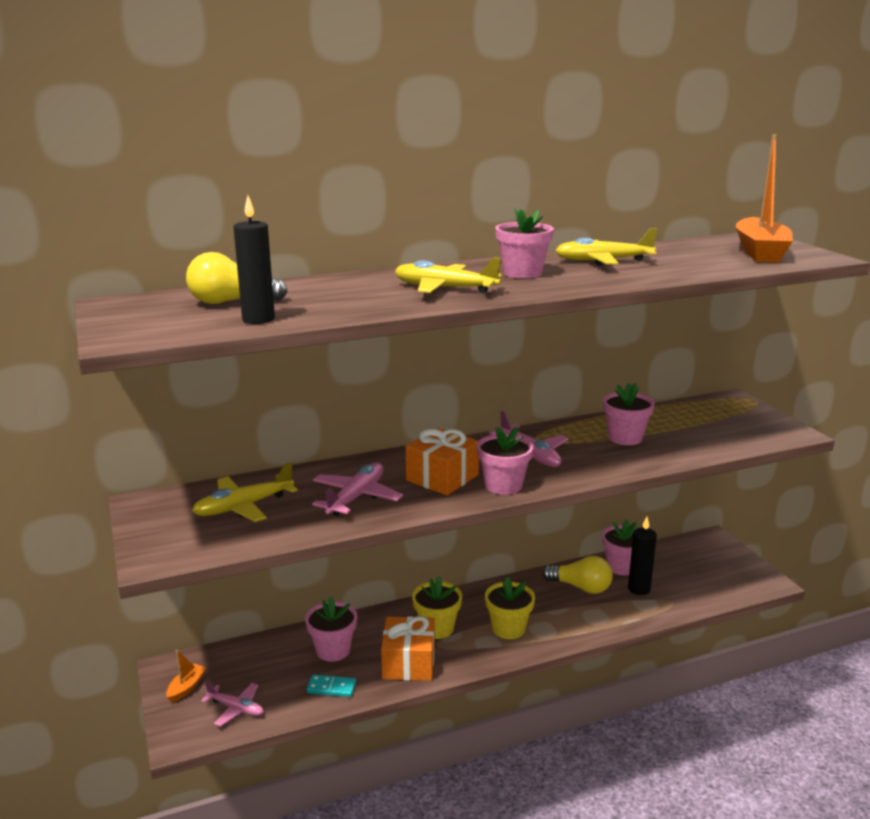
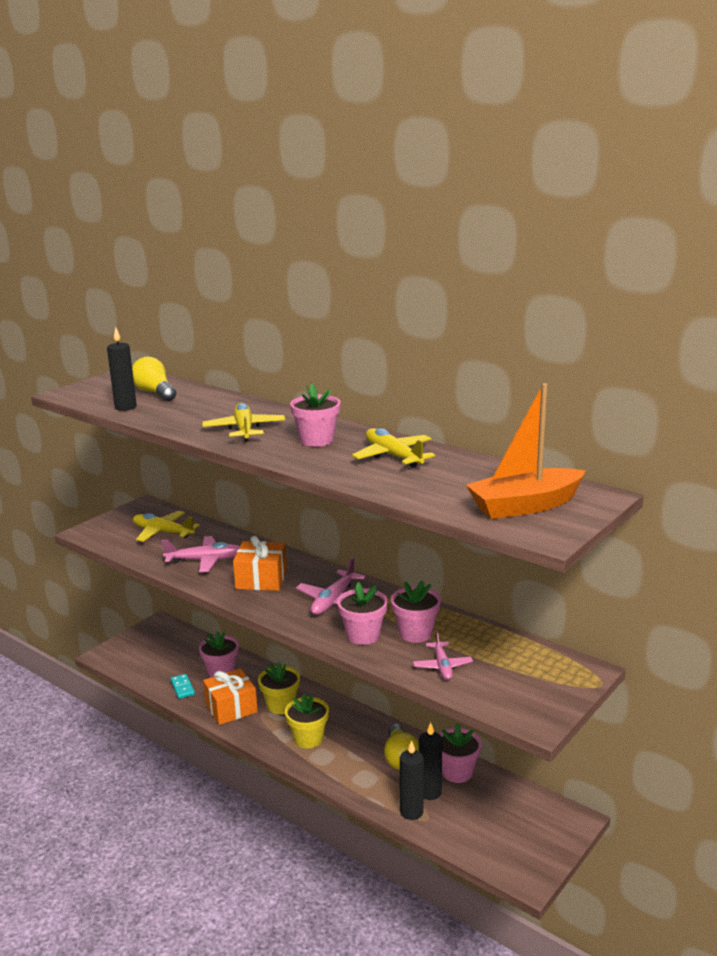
camera: 60 degrees right, 0 degrees up
orange boat [166,650,206,703] -> none
pink plane [201,681,264,727] -> pink plane moved to [413,631,473,680]
pink flower pot [477,427,533,495] -> pink flower pot moved to [337,582,388,645]
none -> black candle [400,740,424,820]

